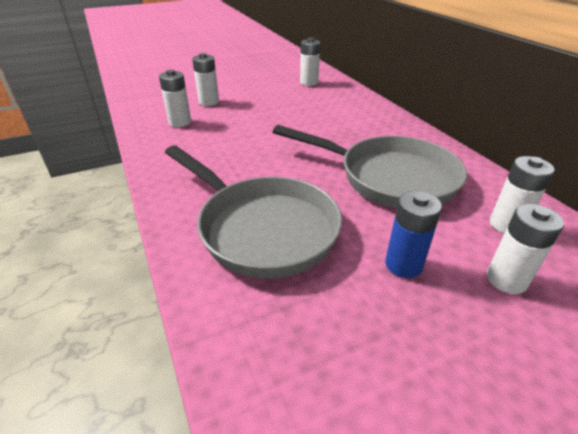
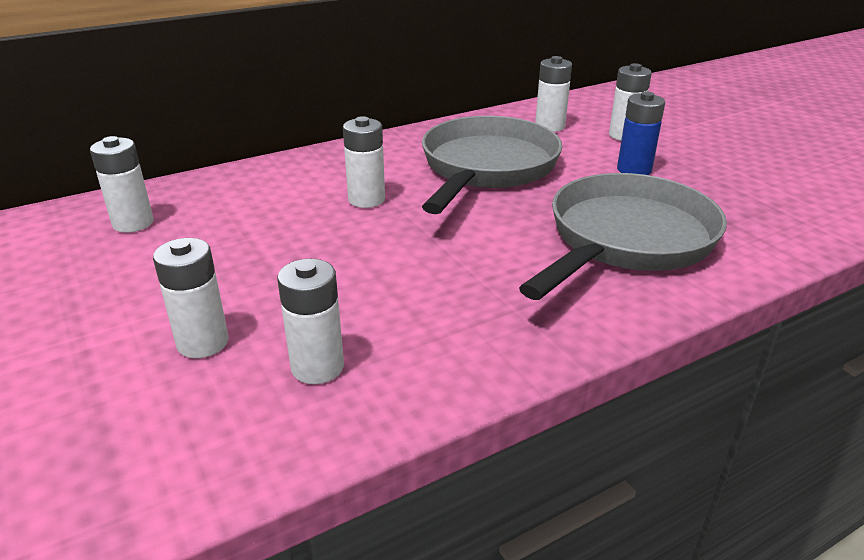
camera: 95 degrees left, 5 degrees down
none -> white battery [343,116,385,208]

